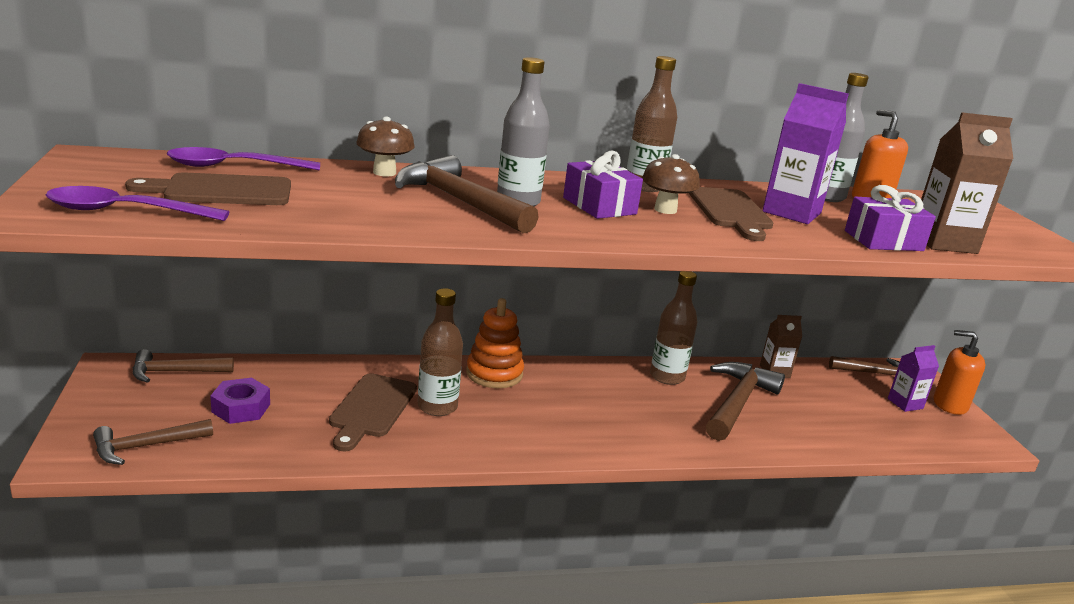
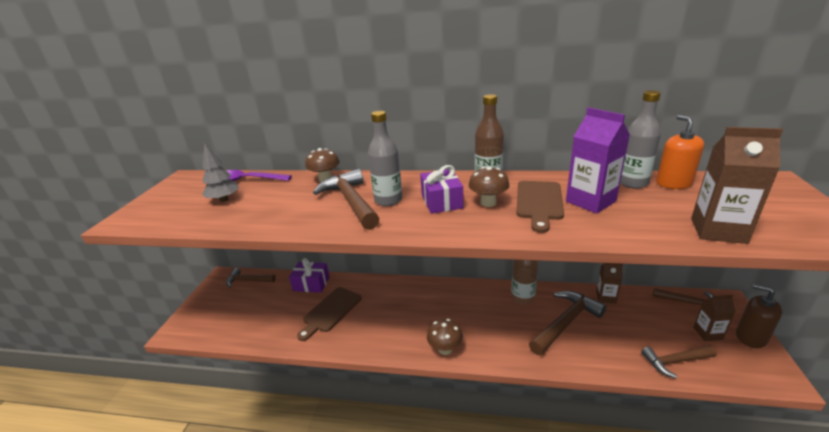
camera: 25 degrees right, 5 degrees up
purple spoon [46,186,229,221] -> none
brown hammer [93,419,213,465] -> brown hammer moved to [641,345,717,378]
brown cutting board [125,172,291,205] -> grey tree [202,144,239,202]
purple nut [210,378,270,424] -> none
brown bottle [418,288,463,416] -> none
orange stacking toy [466,298,524,388] -> none
purple gift [845,185,936,251] -> purple gift moved to [289,258,329,293]
purple carton [888,345,939,412] -> brown carton [693,295,735,341]
orange soap dispenser [934,330,985,415] -> brown soap dispenser [736,284,782,348]
none -> brown mushroom [427,319,463,355]

